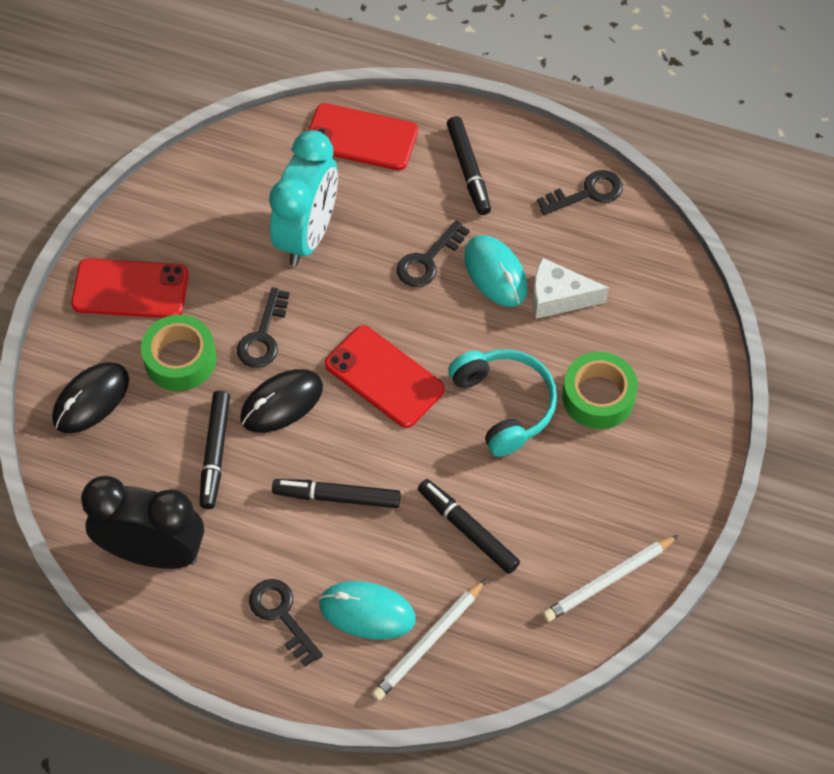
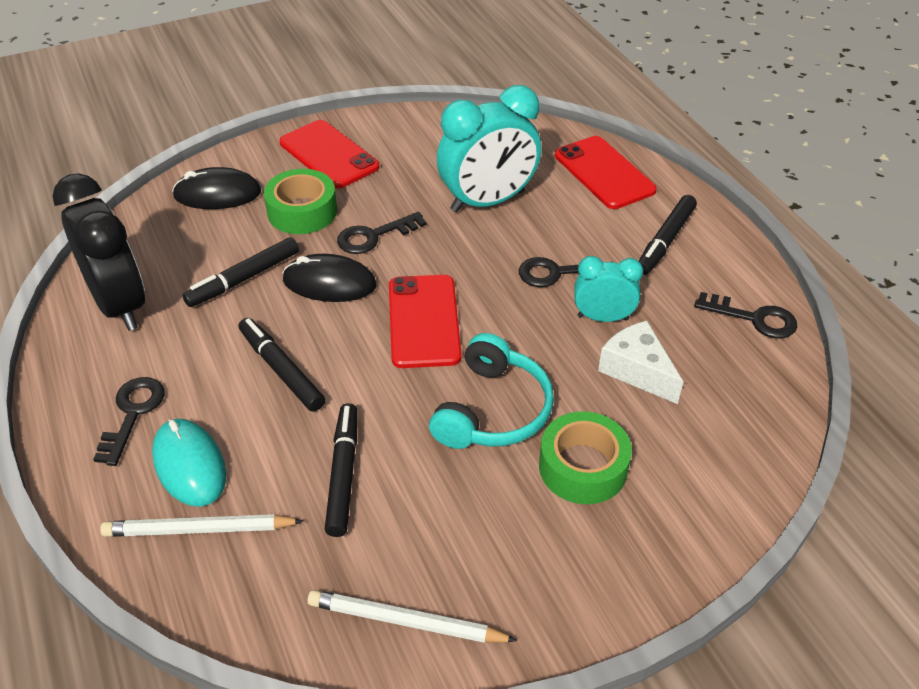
camera: 45 degrees right, 15 degrees down
turquoise mouse [464,235,528,307] -> turquoise clock [574,256,643,322]

